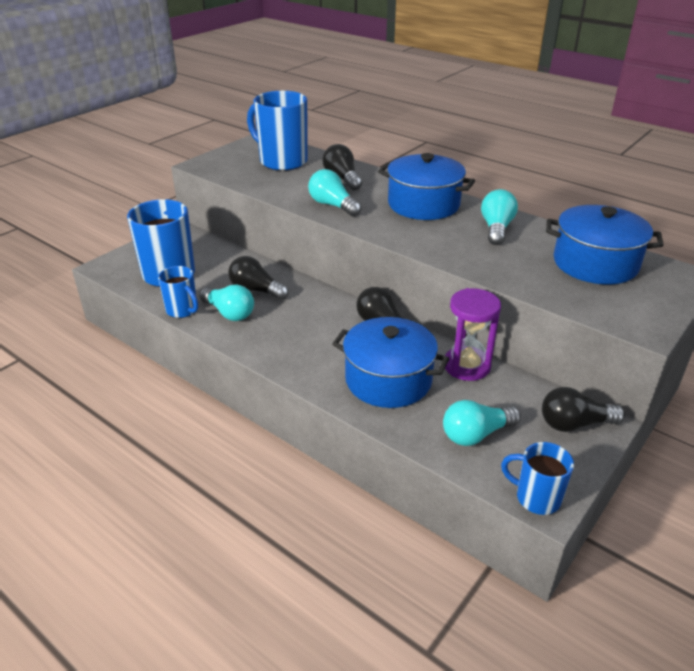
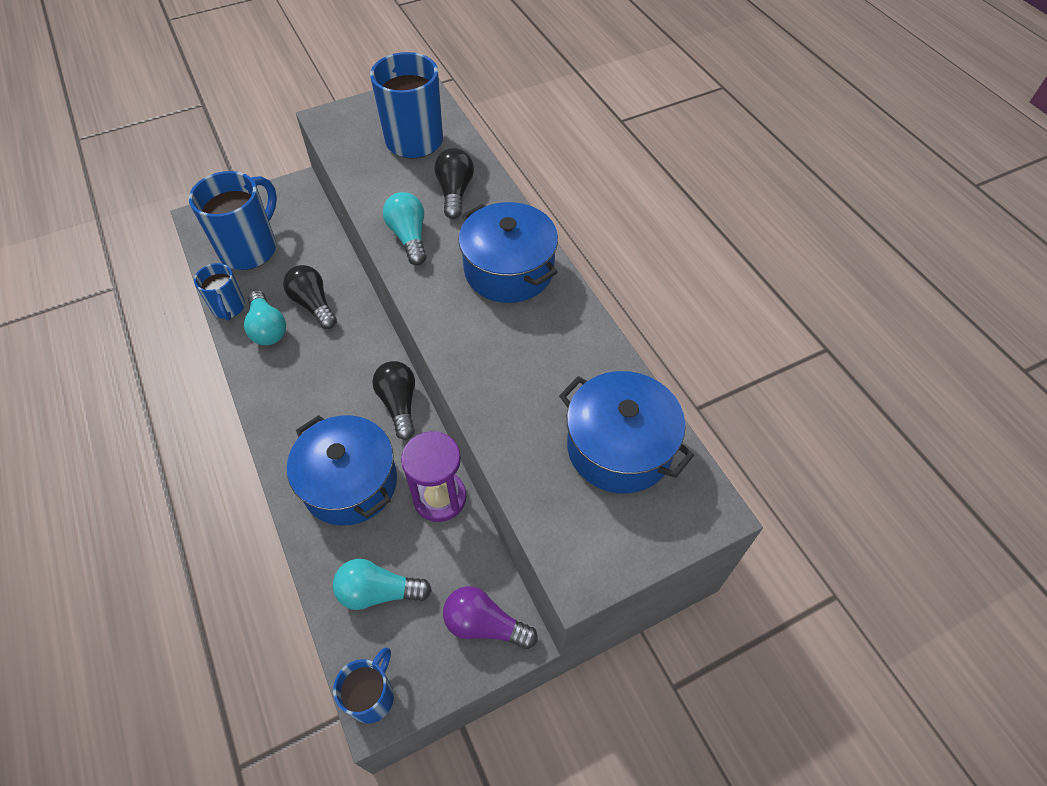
camera: 25 degrees right, 20 degrees up
turquoise light bulb [481,189,518,245] -> none
blue mug [501,442,574,515] -> blue mug turned 60 degrees clockwise [333,648,394,724]
black light bulb [542,387,625,432] -> purple light bulb [443,586,538,649]

